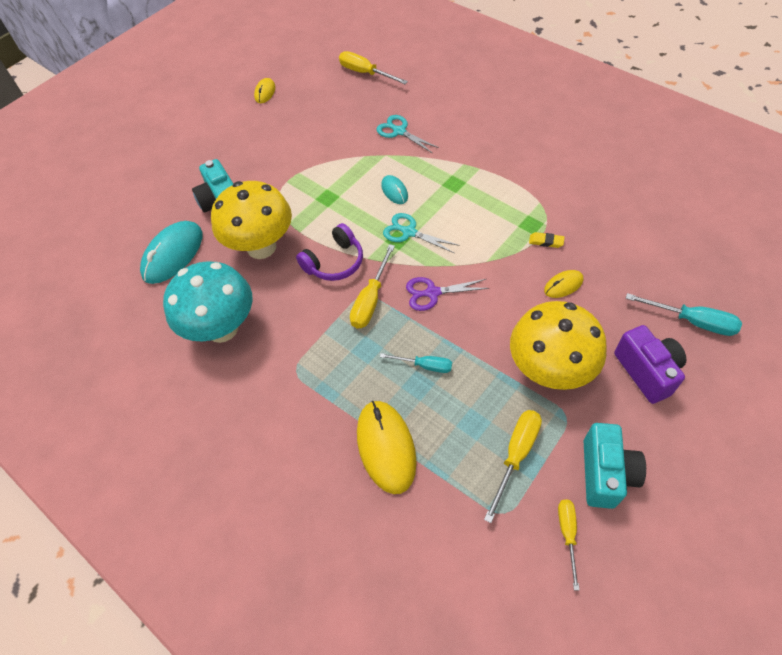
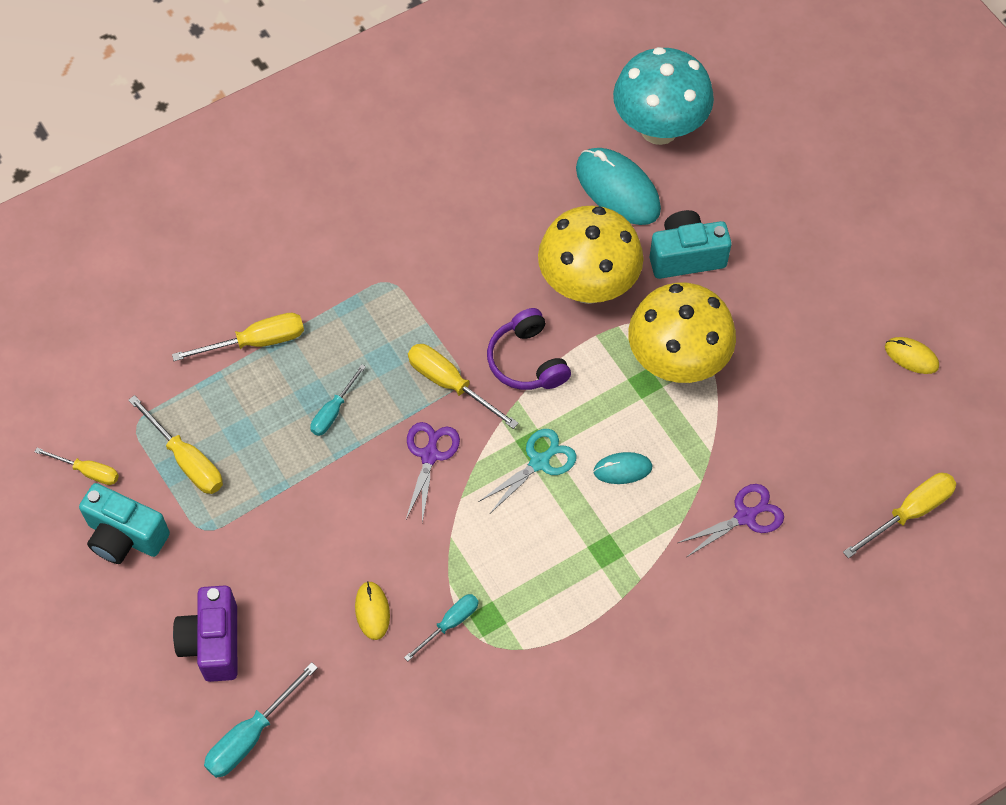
camera: 105 degrees right, 5 degrees up
turquoise mushroom [163,261,252,343] -> turquoise mushroom moved to [613,47,714,145]
yellow mouse [357,401,417,494] -> yellow screwdriver [172,313,304,361]
turquoise scissors [377,115,439,153] -> purple scissors [678,484,784,557]
yellow mushroom [510,301,607,390] -> yellow mushroom moved to [628,282,736,383]
yellow eraser [529,232,565,248] -> turquoise screwdriver [404,594,479,661]
purple camera [614,325,687,404] -> purple camera turned 90 degrees clockwise [173,586,237,682]

